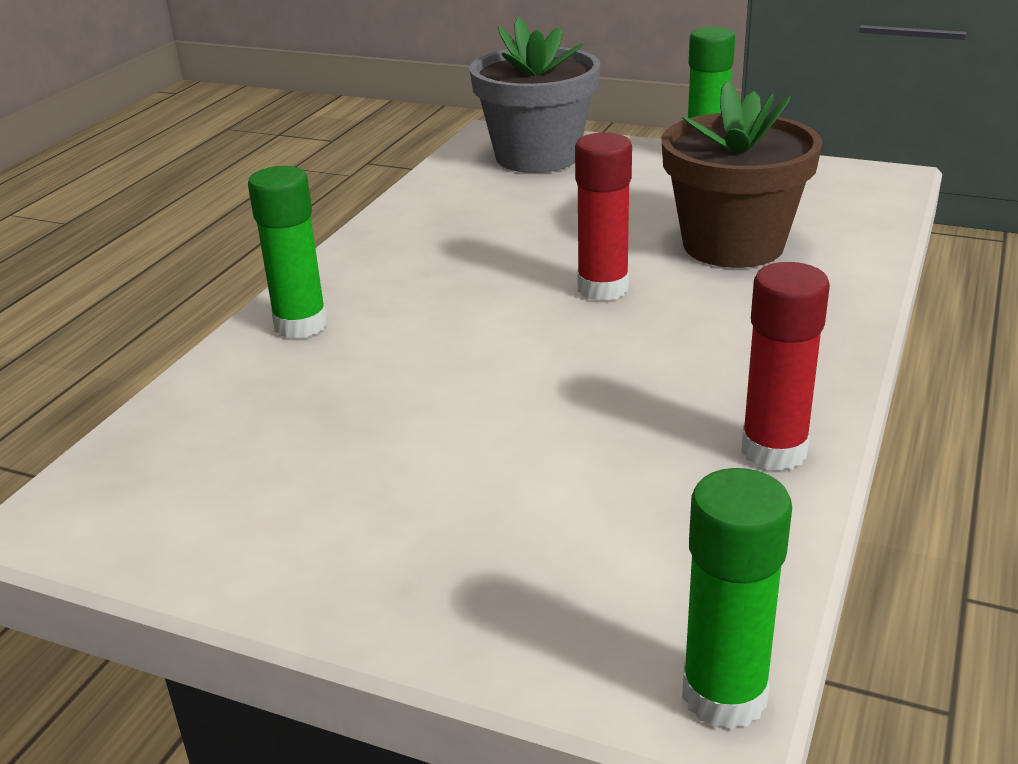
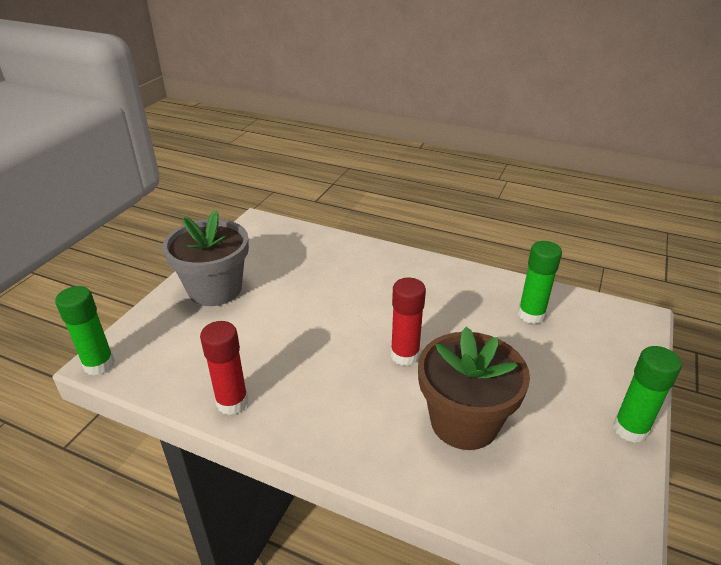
camera: 90 degrees right, 5 degrees up
green glue stick [248,166,327,339] -> green glue stick moved to [518,241,562,324]
grey flower pot [469,17,601,173] -> grey flower pot moved to [163,210,249,306]

